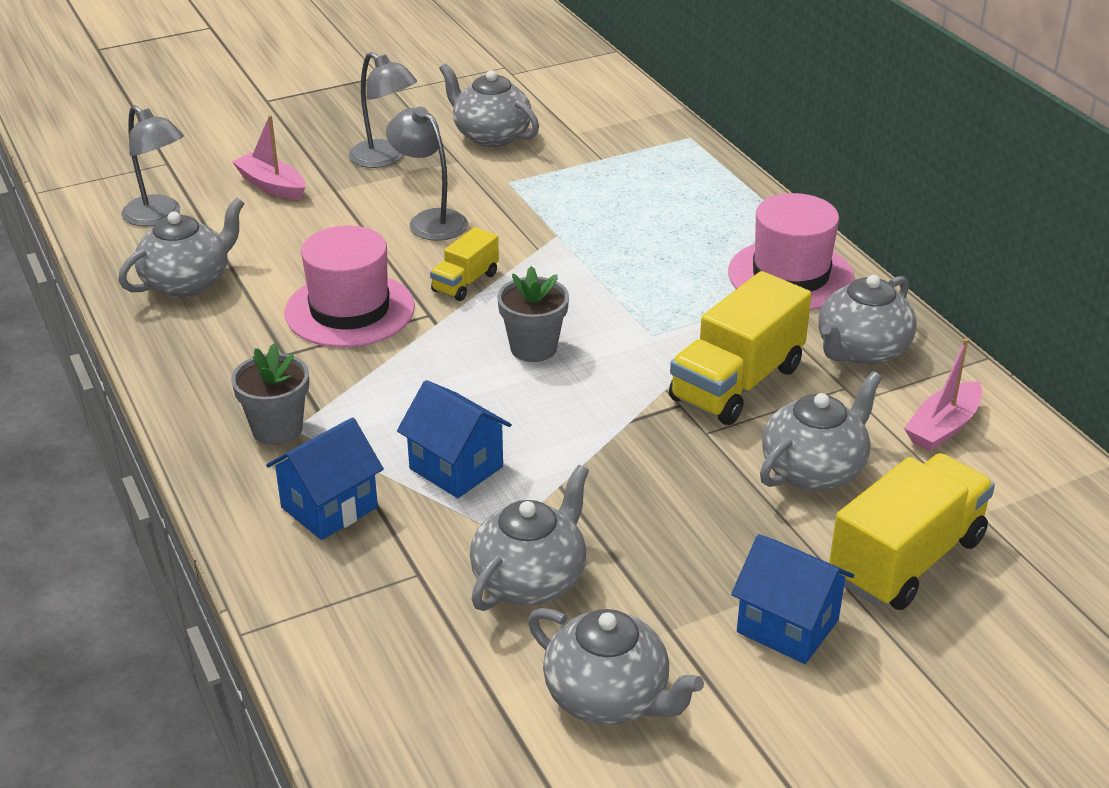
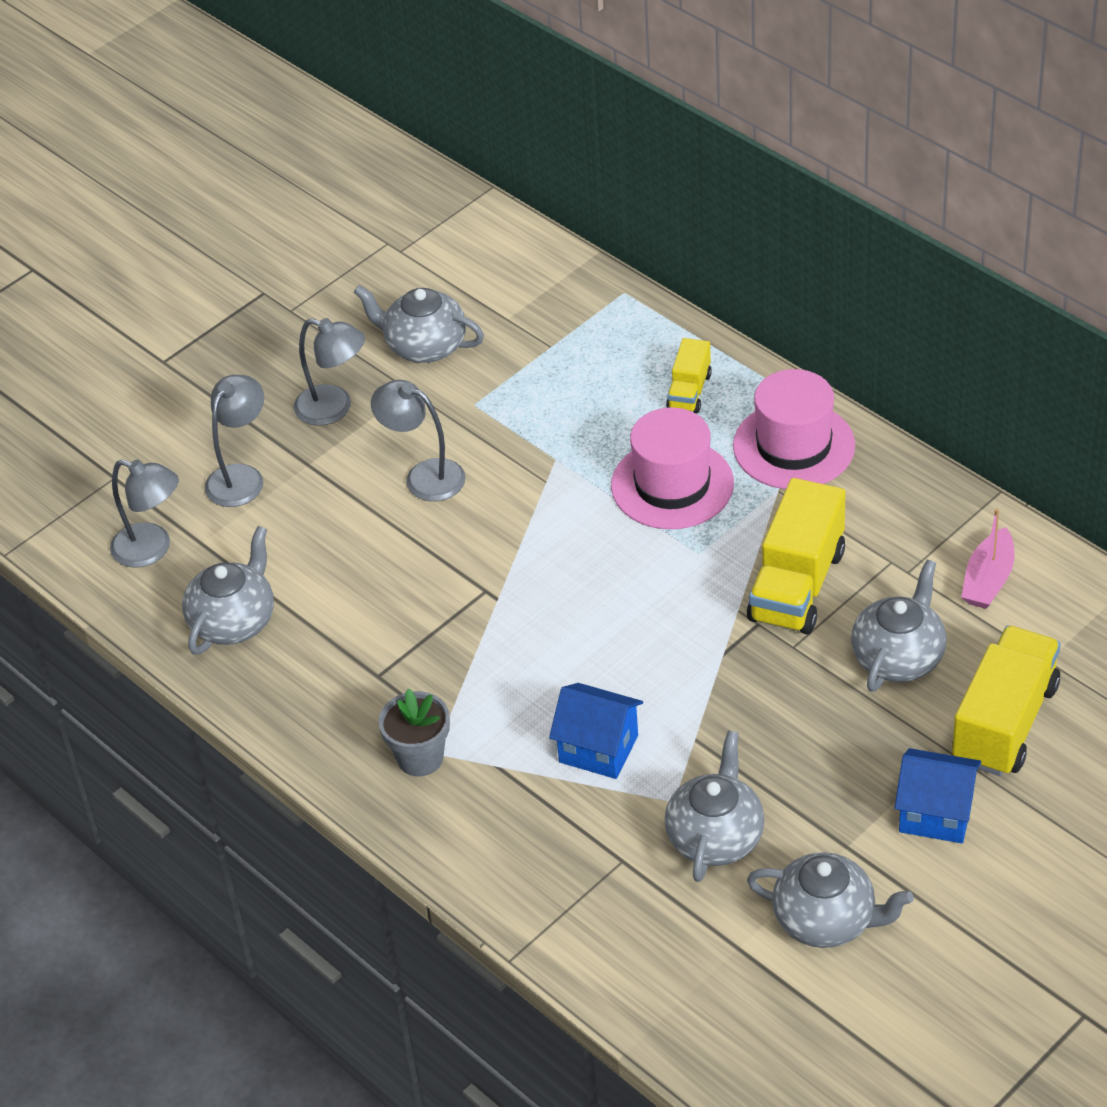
camera: 15 degrees left, 10 degrees up
pink boat [232,115,306,200] -> grey lamp [204,375,264,507]
blue house [266,417,384,540] -> none
pink hat [284,226,415,348] -> pink hat moved to [611,408,734,529]
yellow truck [430,227,499,301] -> yellow truck moved to [666,338,712,413]
grey flower pot [497,266,569,362] -> none
grey teapot [818,275,917,365] -> none

